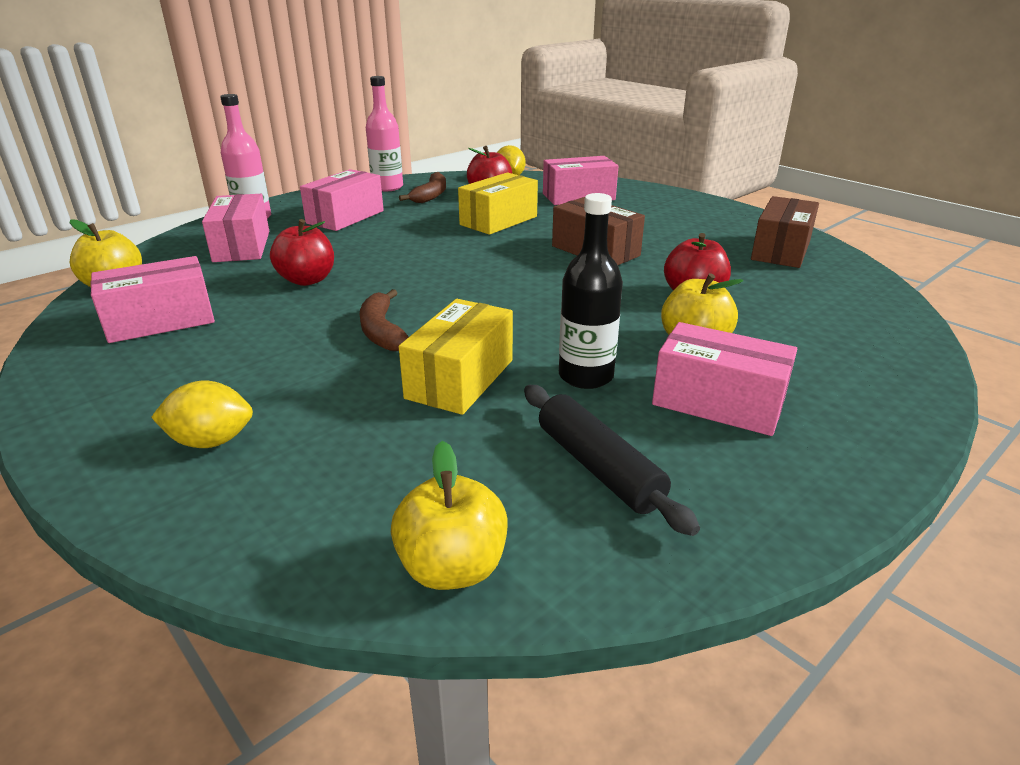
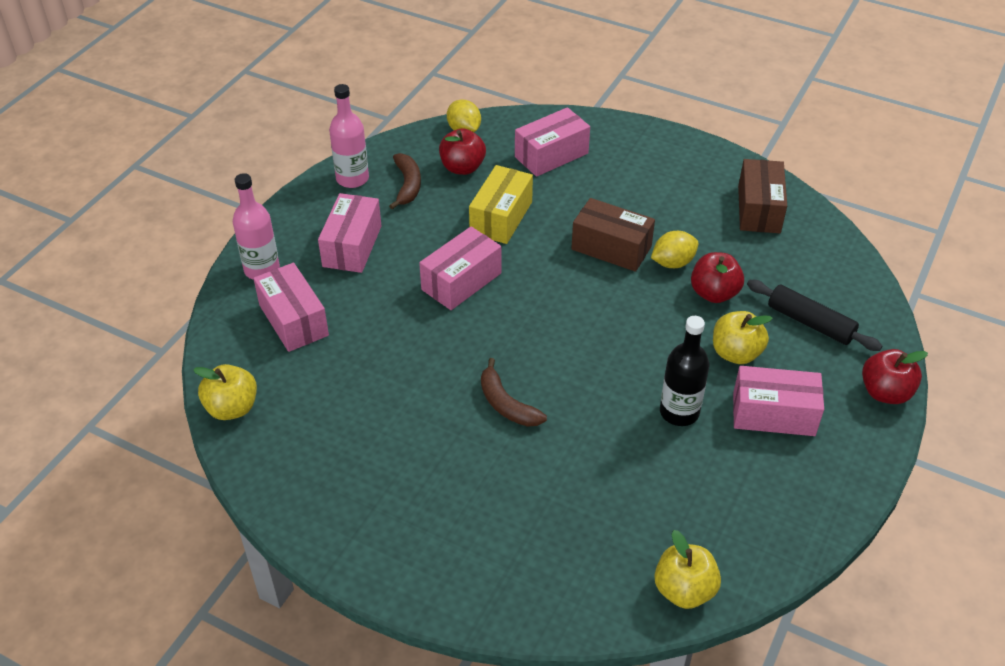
camera: 20 degrees left, 15 degrees up
pink box [90,256,215,343] -> pink box moved to [419,226,501,310]
yellow lemon [151,380,253,448] -> yellow lemon moved to [651,231,699,268]
red apple [270,219,334,286] -> red apple moved to [862,349,928,404]
yellow box [399,299,513,415] -> none
black rolling pin [524,385,700,536] -> black rolling pin moved to [747,280,882,351]

